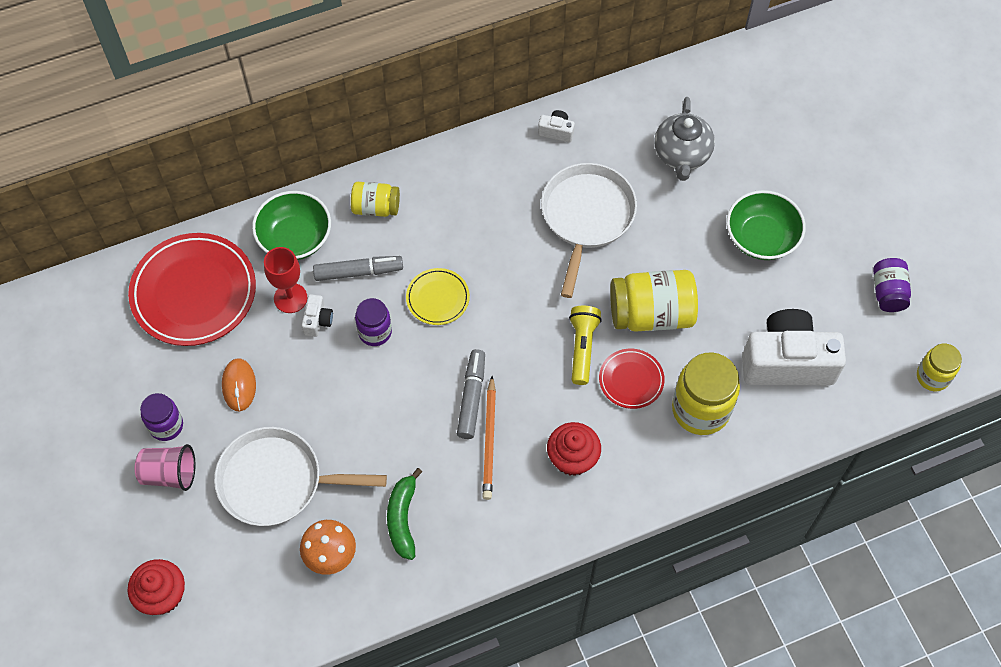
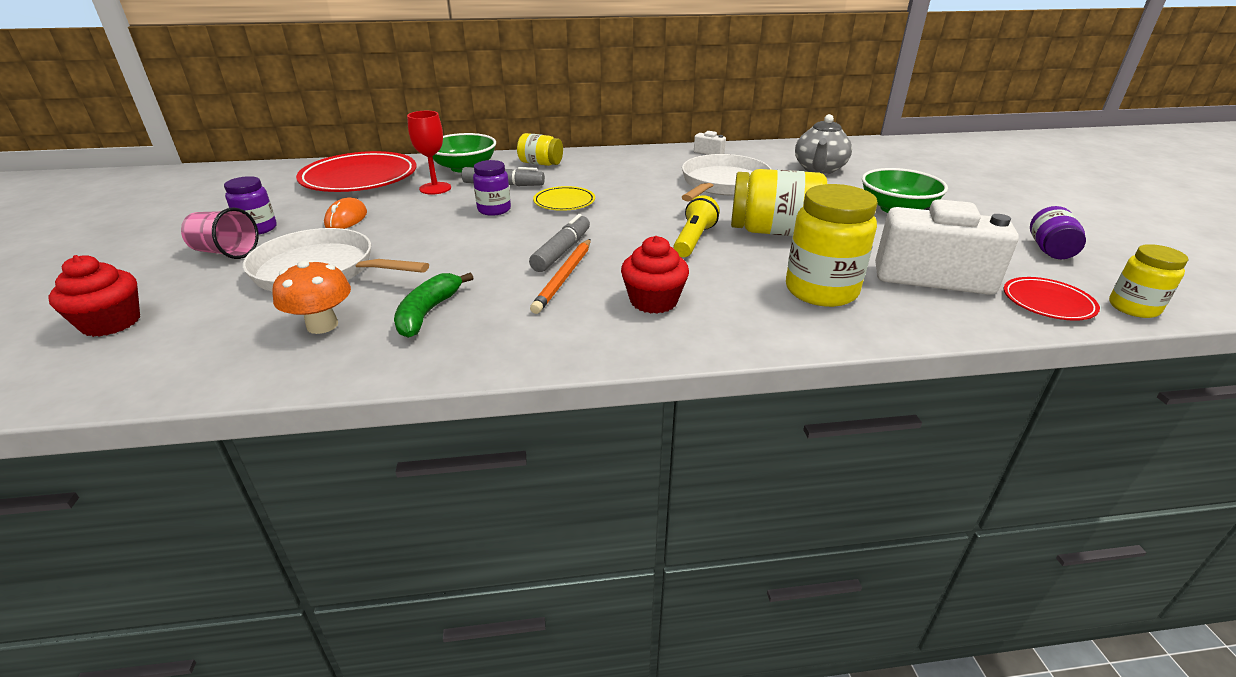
camera: 15 degrees right, 30 degrees down
white camera [302,294,333,337] -> none
red plate [599,349,665,409] -> red plate moved to [1004,277,1100,321]

